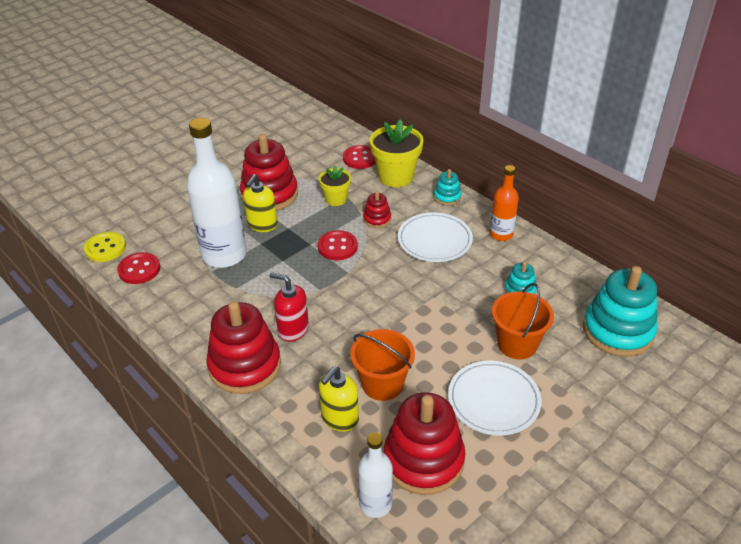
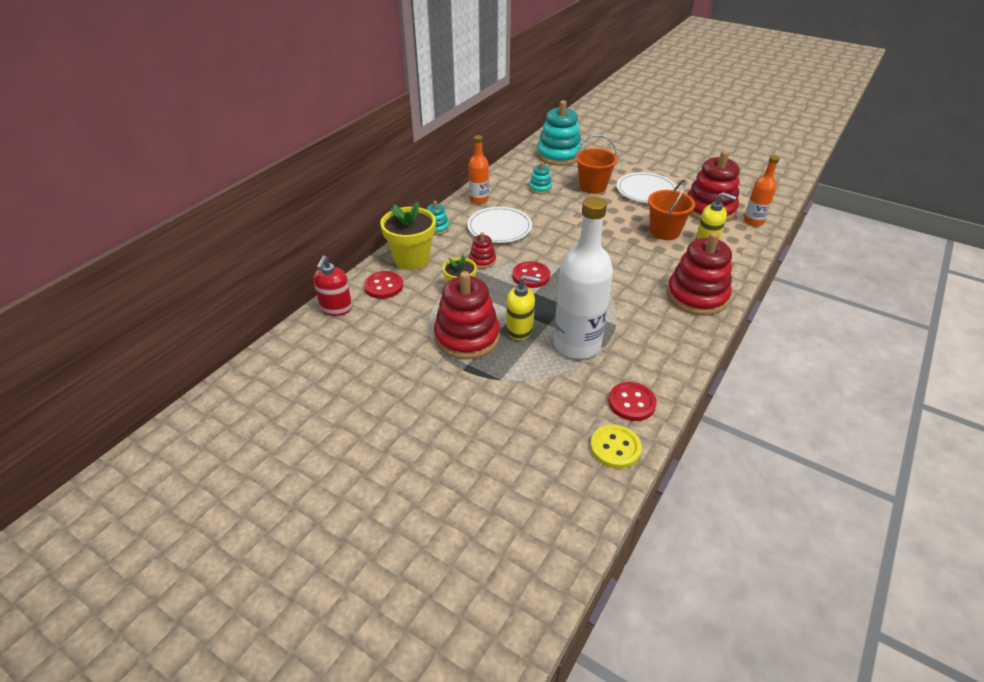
camera: 105 degrees left, 0 degrees up
red soap dispenser [269,272,309,342] -> red soap dispenser moved to [313,255,352,316]
white bottle [358,432,393,518] -> orange bottle [744,155,779,226]

